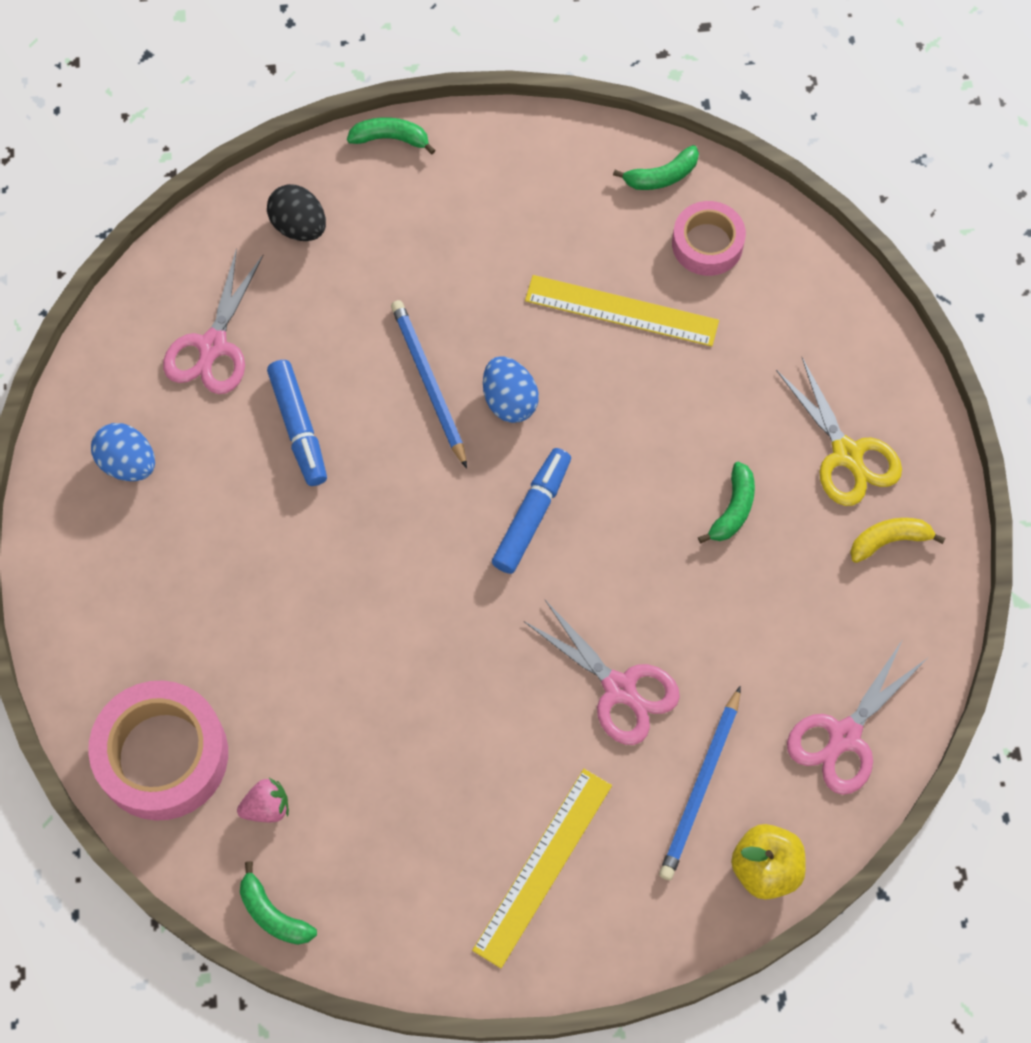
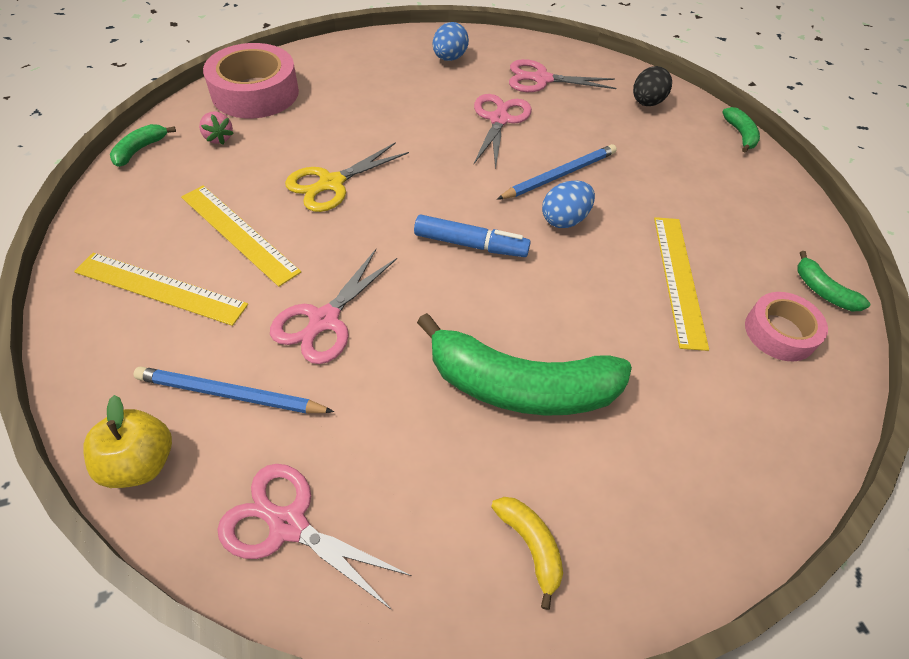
camera: 75 degrees right, 15 degrees down
blue marker [267,360,327,486] -> pink scissors [474,94,532,170]
green banana [698,462,755,543] -> green banana [417,313,632,416], size x2.27
yellow scissors [776,358,902,506] -> yellow scissors moved to [285,142,409,212]
none -> yellow ruler [181,185,301,287]

